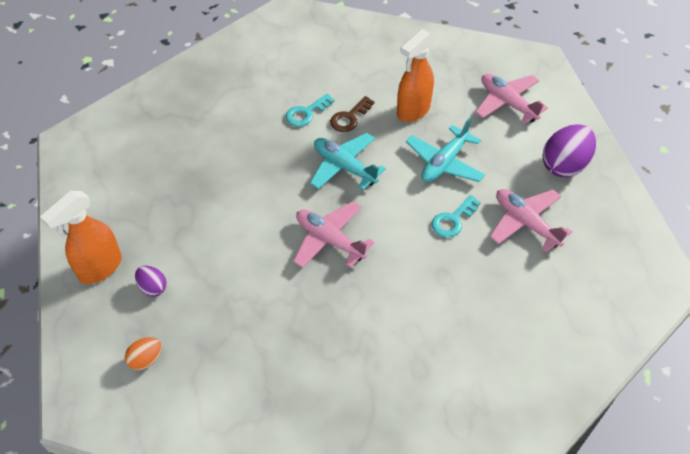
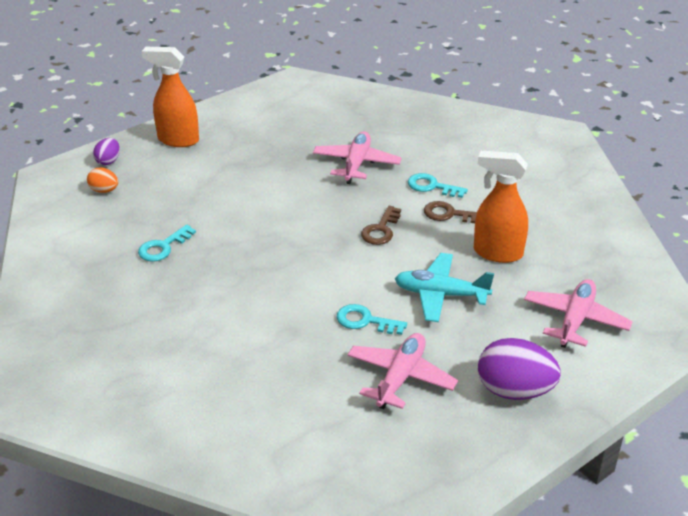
camera: 65 degrees right, 15 degrees down
purple egg [135,266,167,297] -> purple egg moved to [93,138,120,165]
pink plane [293,201,374,268] -> pink plane moved to [313,131,402,184]
turquoise plane [310,133,386,190] -> brown key [361,206,401,245]
none -> turquoise key [138,225,196,262]

